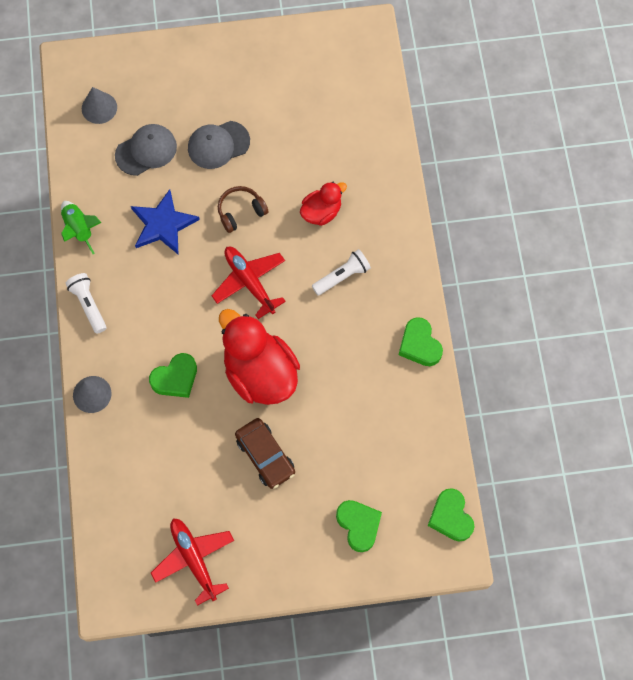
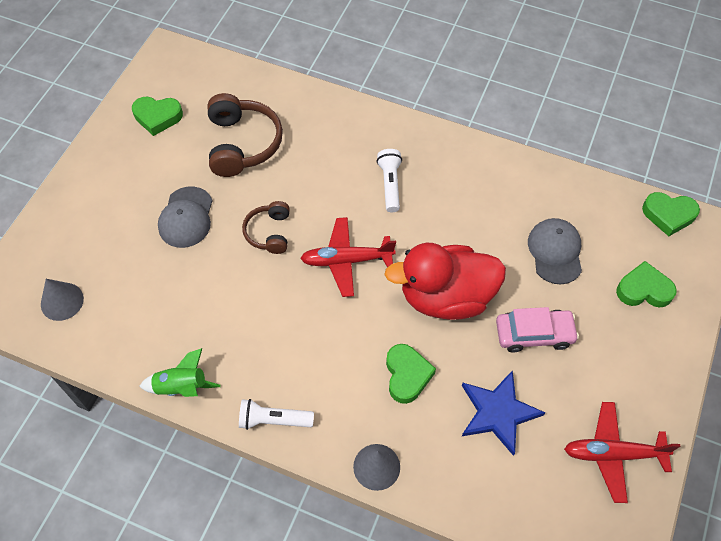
camera: 60 degrees left, 10 degrees down
grey cap [115,124,177,176] -> grey cap moved to [528,218,582,284]
blue star [131,189,200,255] -> blue star moved to [462,370,545,456]
brown car [235,418,295,489] -> pink car [496,307,579,352]
red duck [300,182,347,226] -> none
green heart [399,317,443,366] -> green heart moved to [132,97,183,136]
none -> brown headphones [207,93,283,177]

